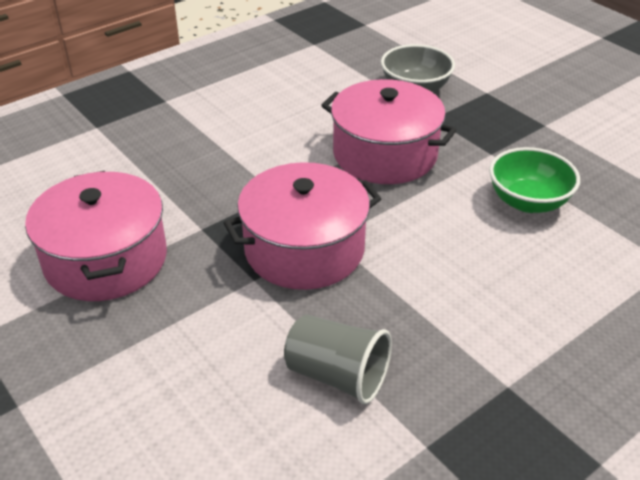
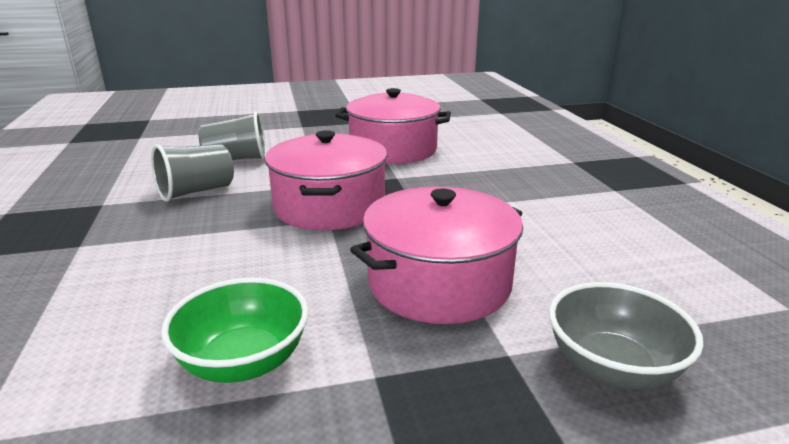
camera: 115 degrees right, 15 degrees down
none -> grey cup [198,111,267,160]

